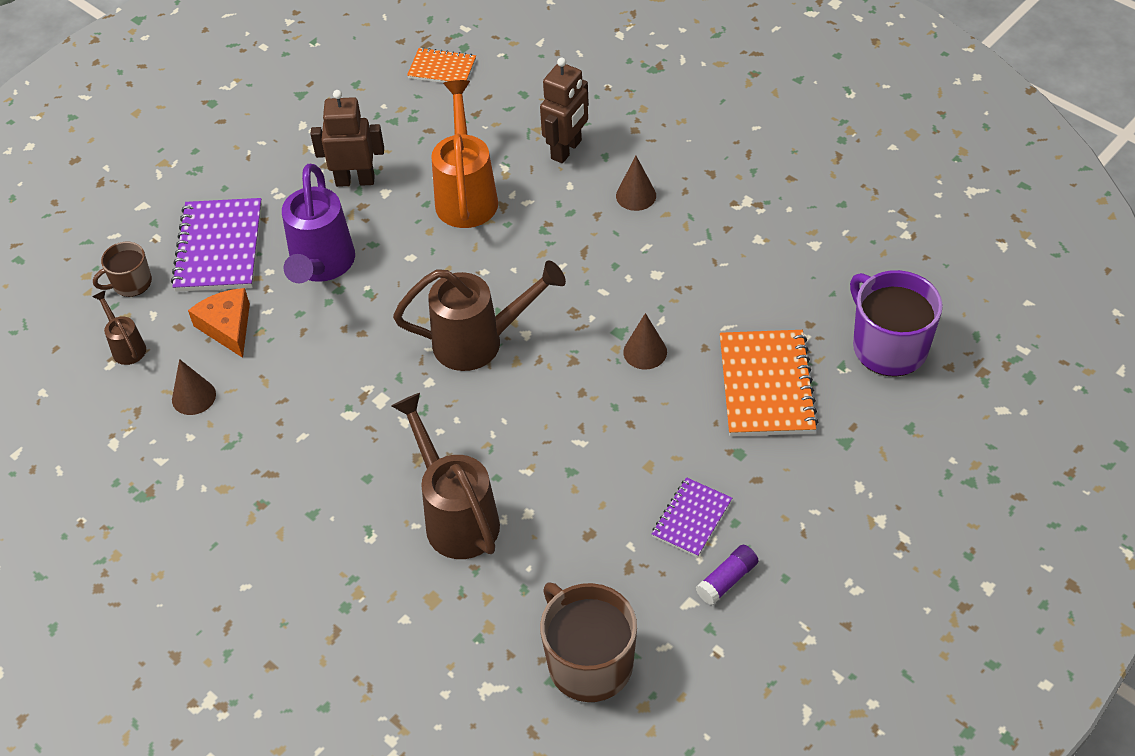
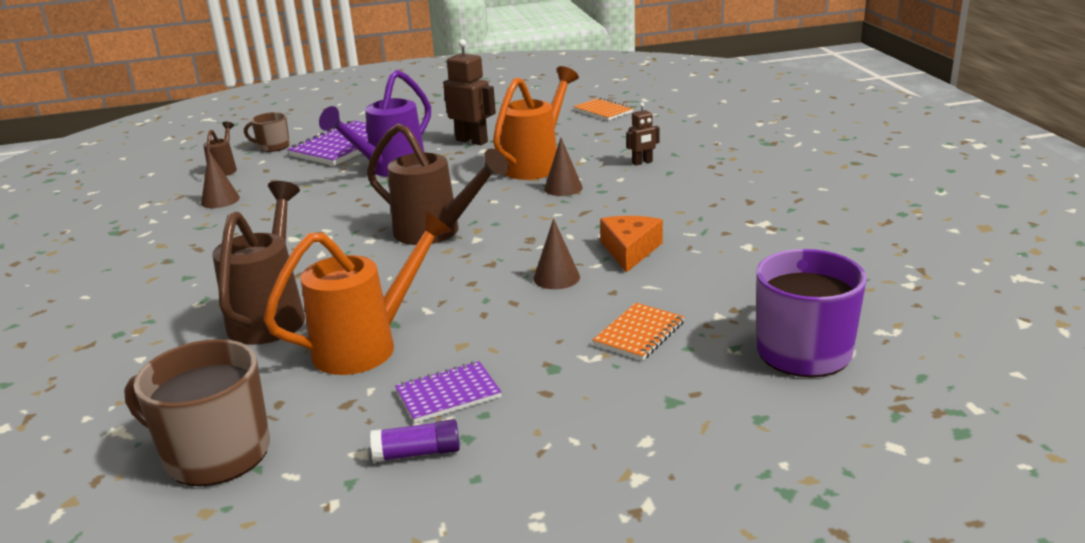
camera: 35 degrees right, 25 degrees down
orange cheese [188,288,250,358] -> orange cheese moved to [600,216,663,273]
brown robot [540,58,589,163] -> brown robot [626,103,660,166], size x0.56
brown mug [540,582,637,702] -> brown mug turned 75 degrees counterclockwise [124,339,270,487]
brown cone [616,156,656,211] -> brown cone moved to [544,138,583,196]
orange notebook [720,330,818,436] -> orange notebook [593,303,685,361], size x0.58
none -> orange watering can [264,210,452,375]

